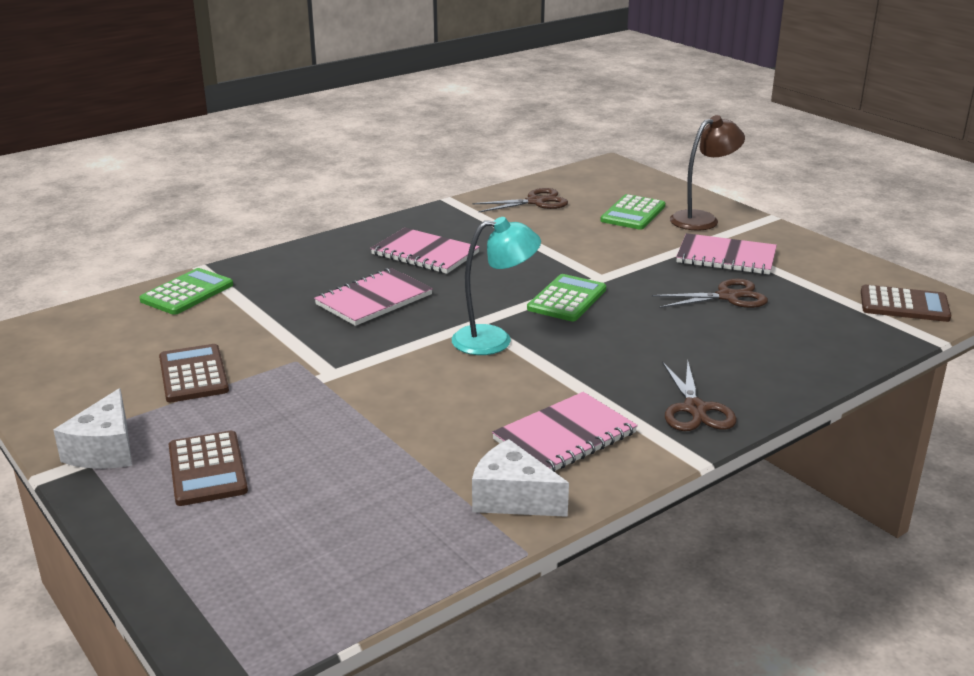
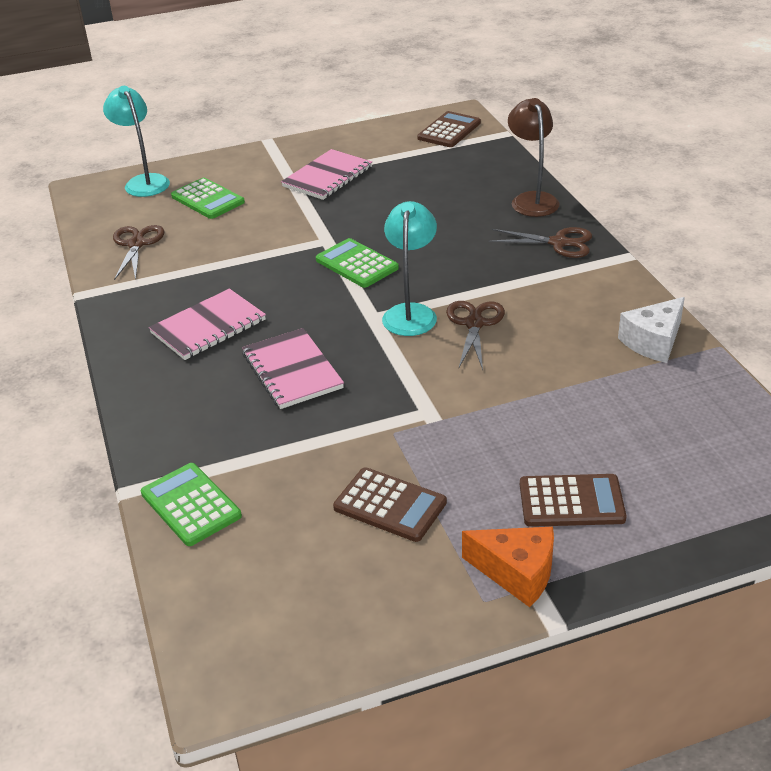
camera: 70 degrees left, 10 degrees up
white cheese [53,388,132,469] -> orange cheese [462,526,554,607]
brown calculator [159,344,229,402] -> brown calculator turned 150 degrees counterclockwise [333,467,447,542]
pink notebook [492,392,638,472] -> none
brown scissors [652,279,768,308] -> brown scissors moved to [446,301,505,370]
brown lamp [670,115,745,231] -> brown lamp moved to [508,98,560,217]
none -> turquoise lamp [103,86,170,197]

